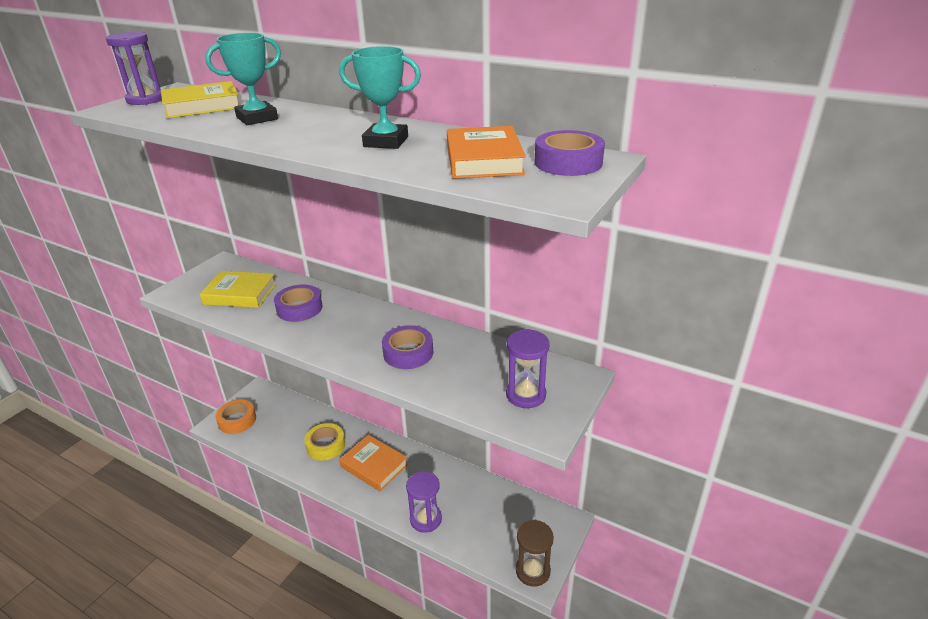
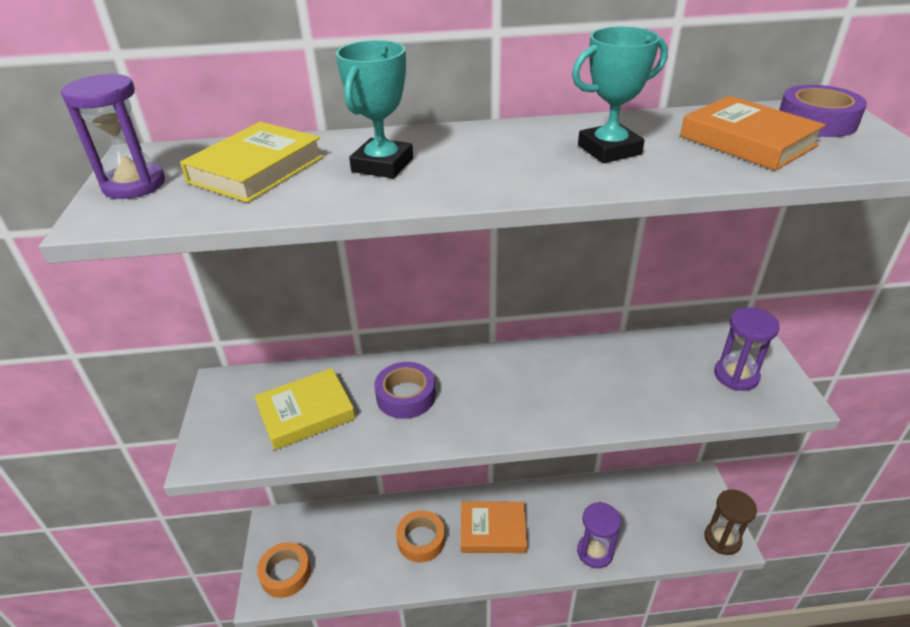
camera: 35 degrees left, 5 degrees up
yellow tape [304,423,345,461] -> orange tape [396,510,445,562]
purple tape [382,325,433,369] -> none

